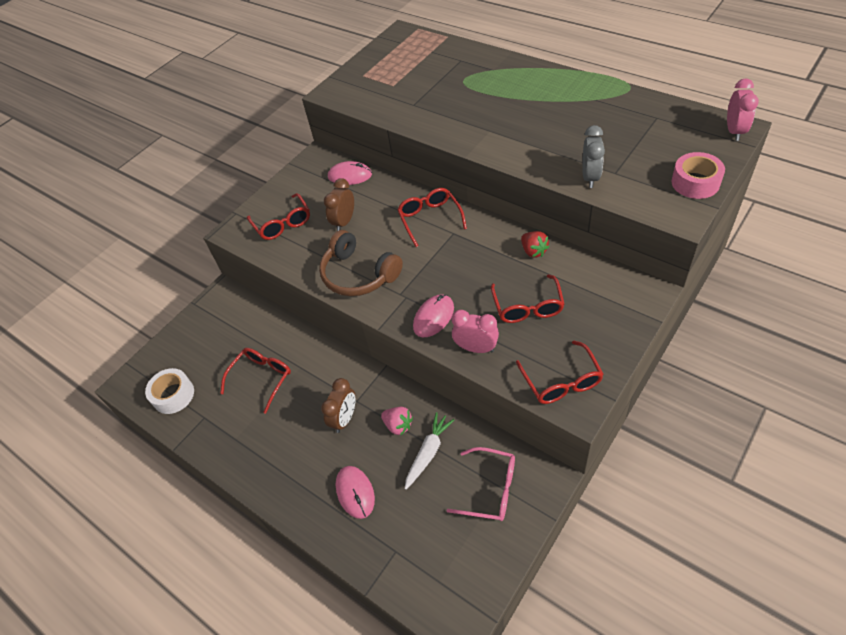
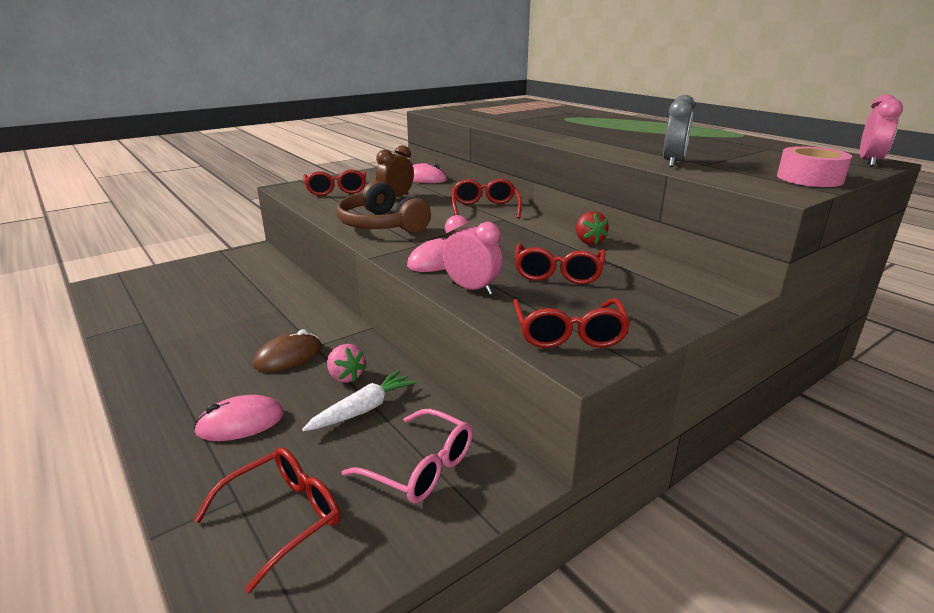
camera: 10 degrees right, 25 degrees down
white tape [145,368,194,414] -> none
red glasses [220,348,291,414] -> red glasses moved to [193,447,340,593]
brown clock [321,378,356,433] -> brown mouse [253,329,322,372]
pink mouse [336,466,375,519] -> pink mouse turned 75 degrees clockwise [194,395,284,441]

